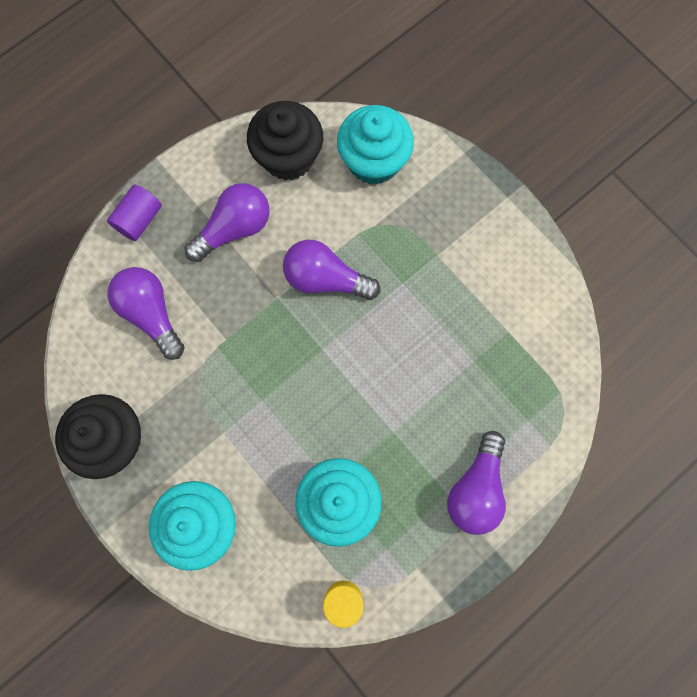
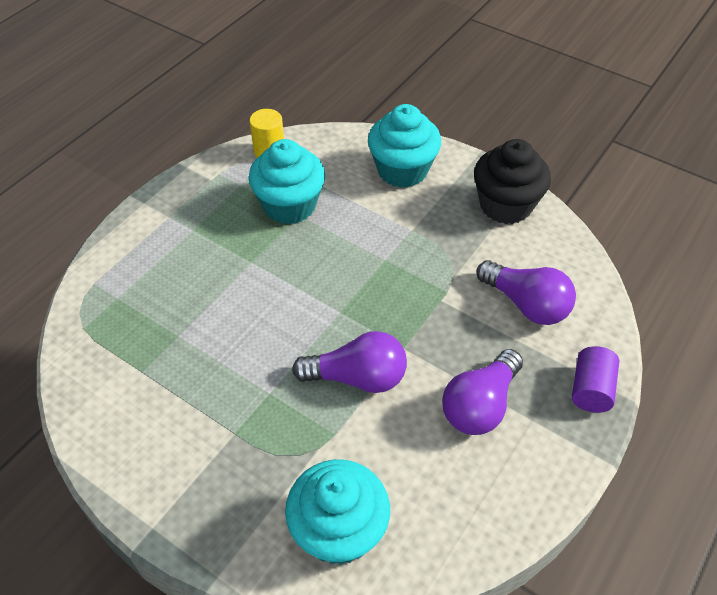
camera: 165 degrees right, 25 degrees down
black cupcake [247,101,323,181] -> none
purple light bulb [447,431,506,535] -> none

